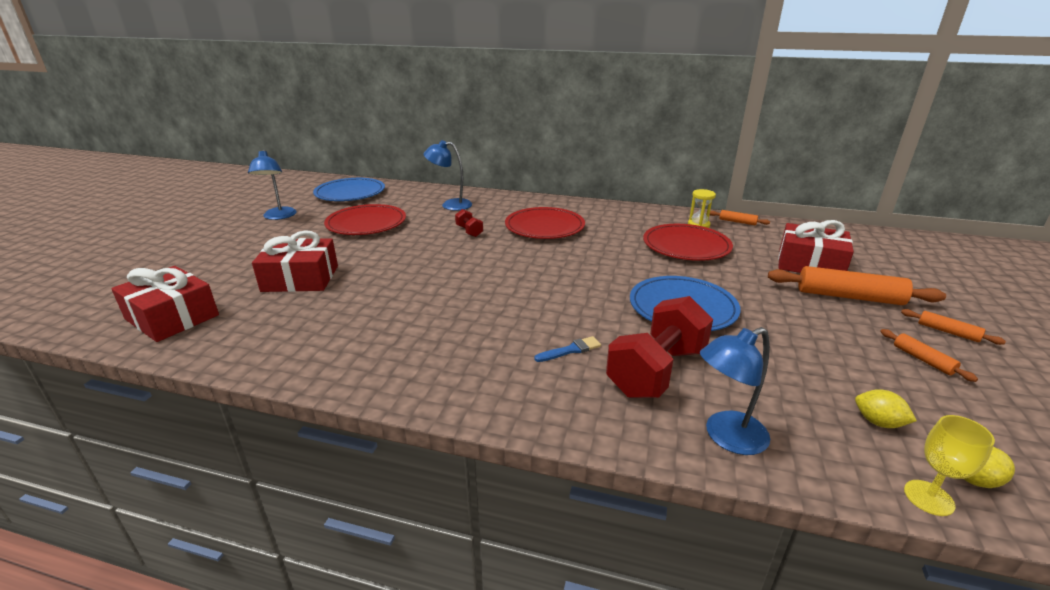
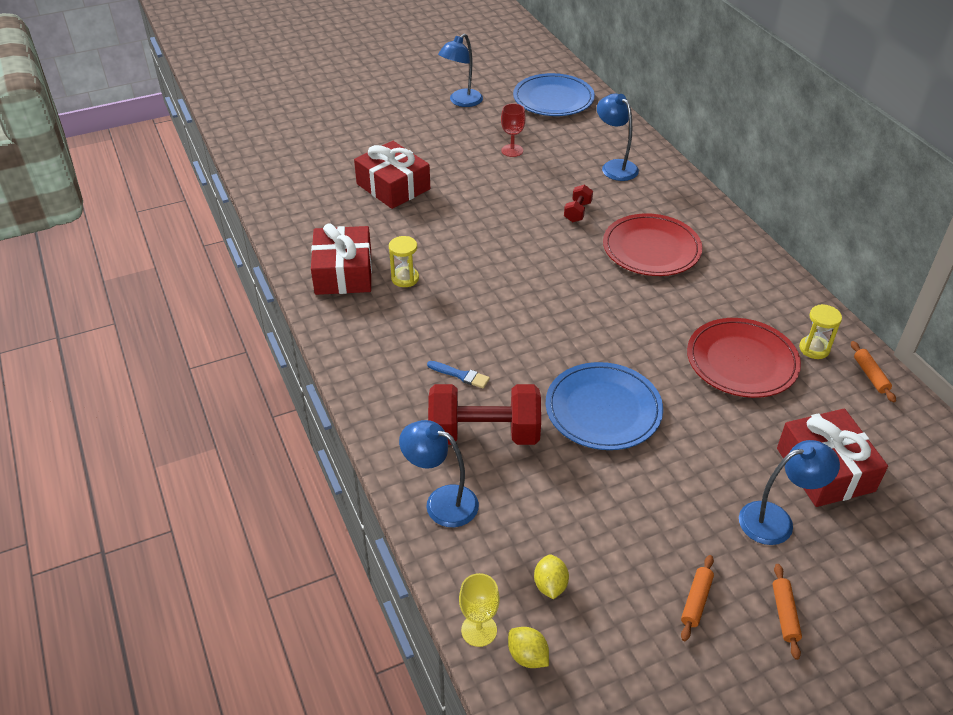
camera: 50 degrees right, 15 degrees up
red gift [111,266,219,342] -> red gift moved to [311,223,372,295]
red plate [324,204,406,235] -> red goblet [501,103,526,157]
orange rolling pin [768,266,946,305] -> blue lamp [739,440,840,545]
none -> yellow hourglass [389,236,419,287]

